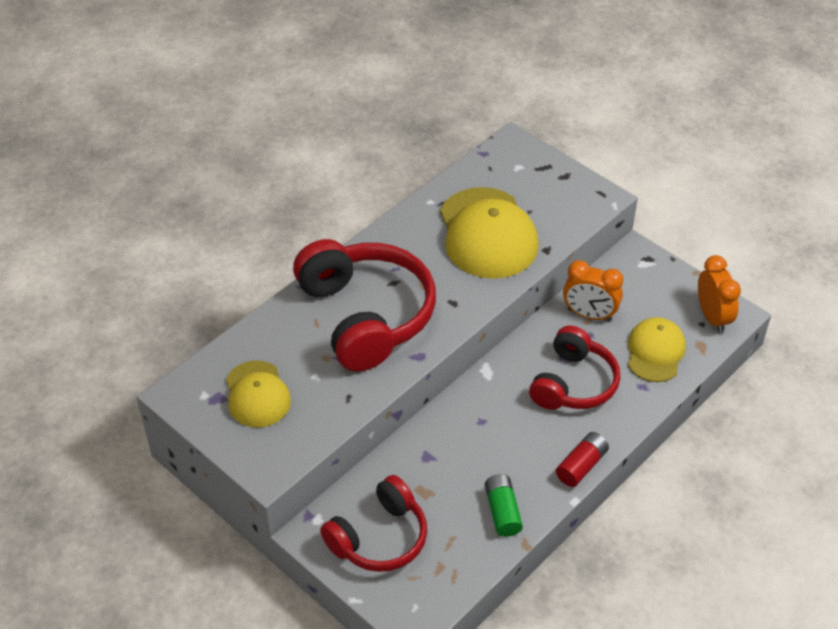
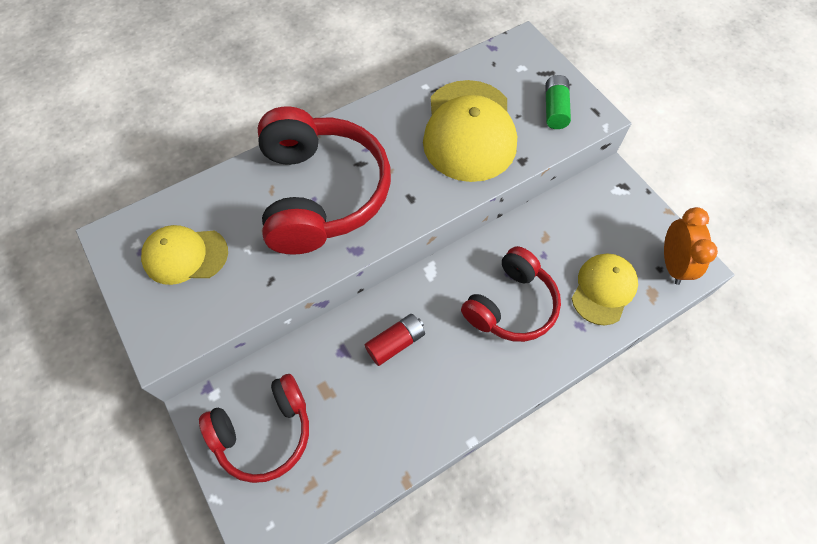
camera: 15 degrees right, 15 degrees up
yellow cap [226,360,291,428] -> yellow cap turned 90 degrees clockwise [141,225,228,285]
green battery [485,474,523,537] -> green battery moved to [545,75,571,129]
red battery [556,432,609,487] -> red battery moved to [365,314,425,366]
orange clock [563,260,623,321] -> none

